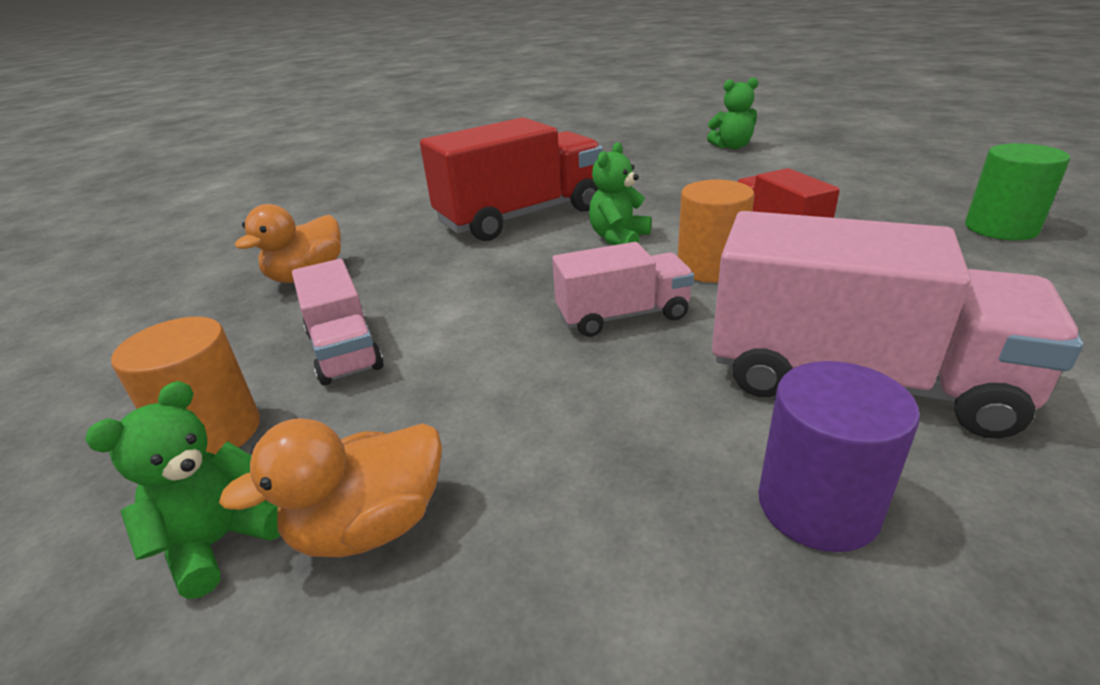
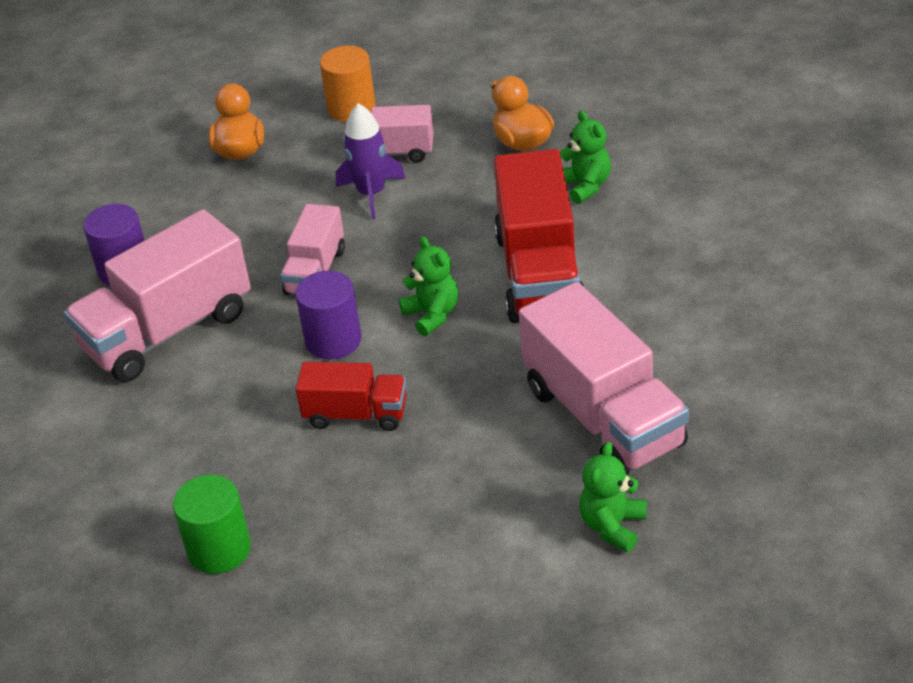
camera: 120 degrees right, 10 degrees up
green teddy bear [85,381,280,599] -> green teddy bear moved to [560,110,611,204]
orange cylinder [678,180,755,283] -> purple cylinder [295,271,362,359]
none -> purple rocket [336,103,406,219]
none -> pink truck [519,282,689,475]

